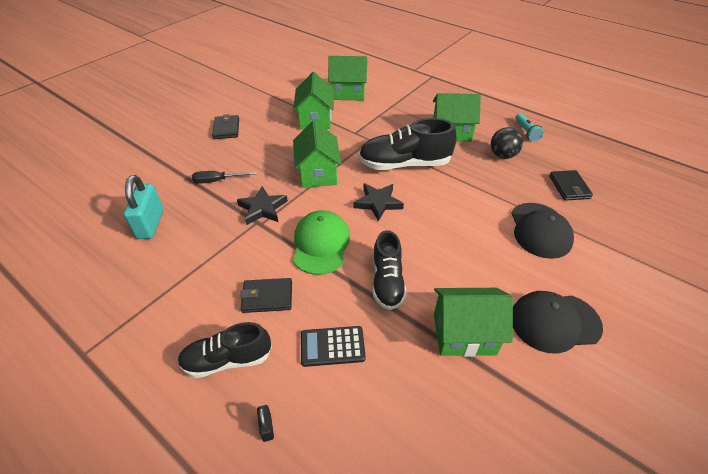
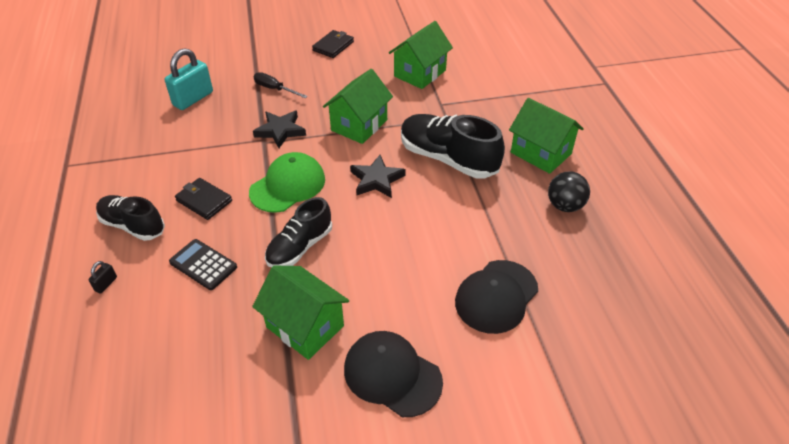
camera: 40 degrees right, 0 degrees up
green house [328,56,367,101] -> none
turquoise flashlight [515,113,544,142] -> none
black wallet [549,170,593,201] -> none

